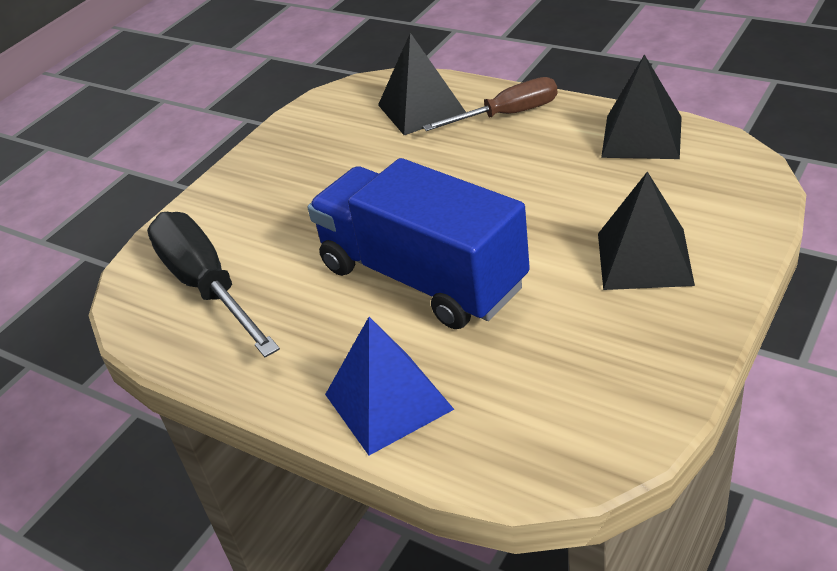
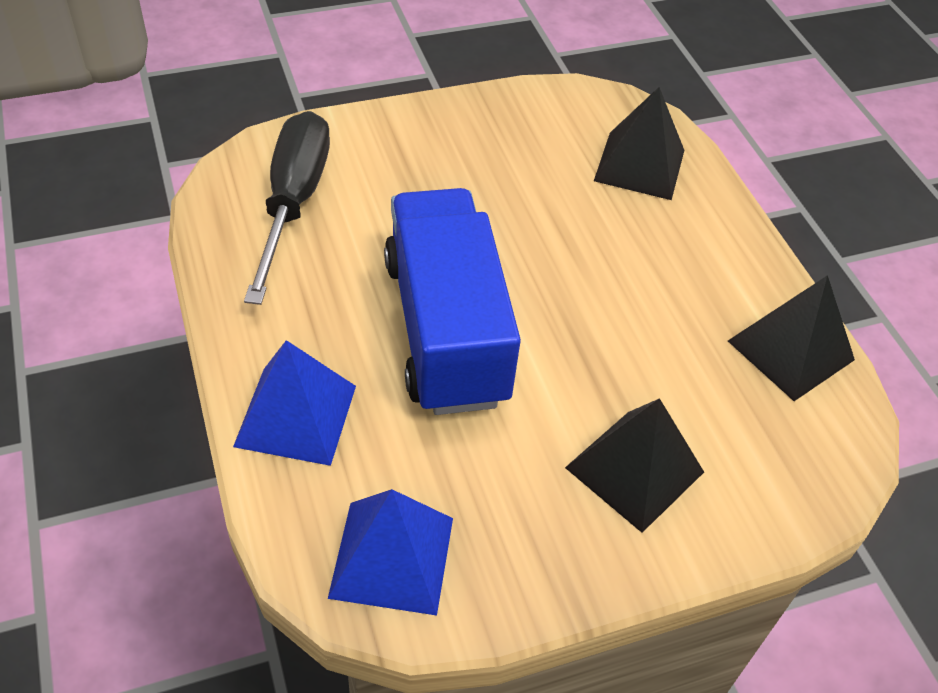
camera: 30 degrees right, 10 degrees up
brown screwdriver [423,77,558,131] -> none
none -> blue pyramid [328,489,453,616]

